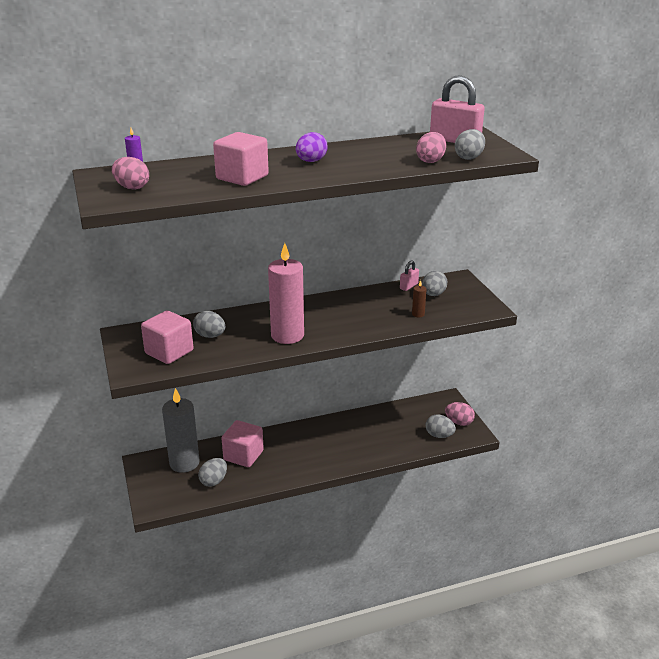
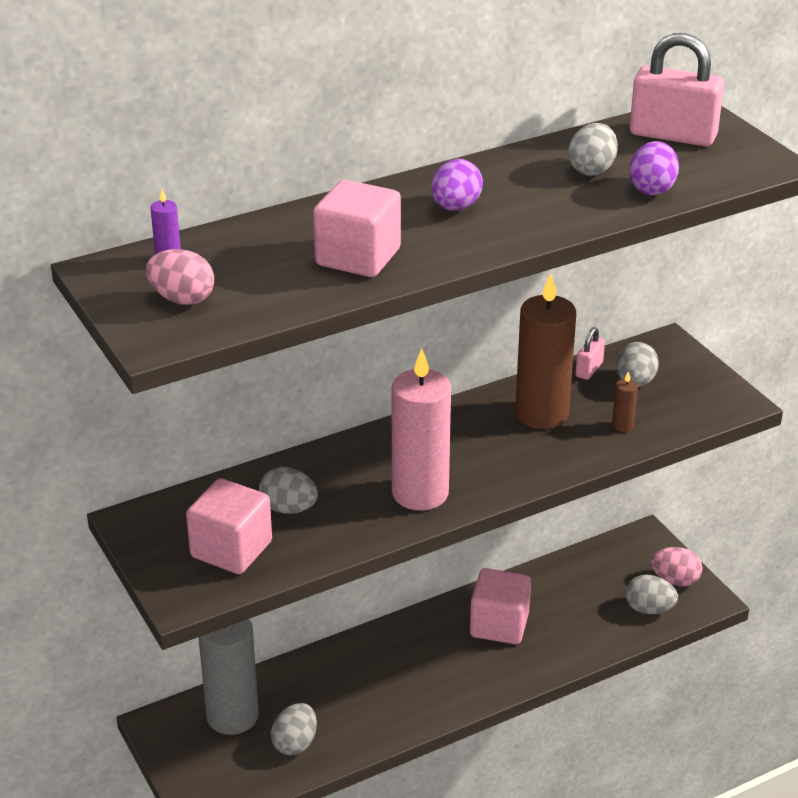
camera: 10 degrees left, 5 degrees up
pink cube [221,420,264,467] -> pink cube moved to [470,568,531,644]
pink egg [416,132,446,163] -> purple egg [629,141,679,195]
grey egg [455,129,485,160] -> grey egg moved to [568,123,618,176]
none -> brown candle [515,274,576,429]

